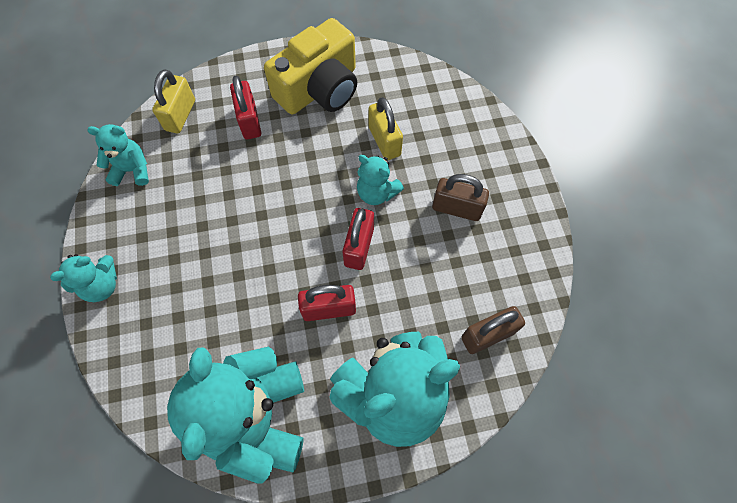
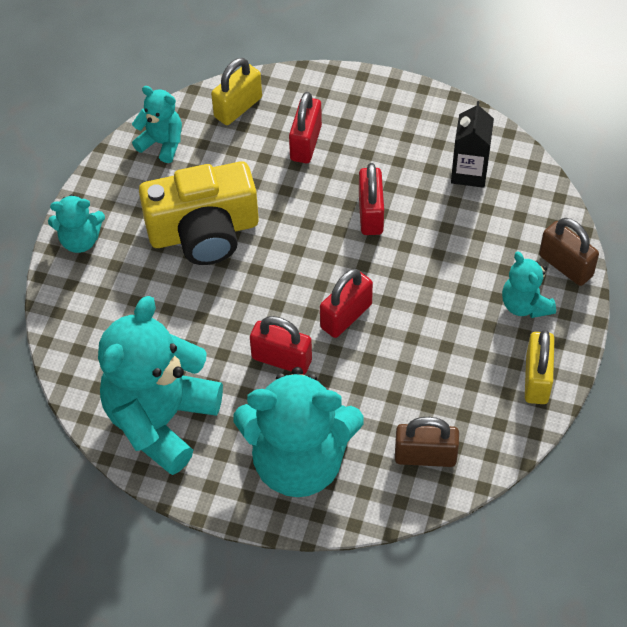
camera: 30 degrees right, 10 degrees down
yellow camera [264,18,357,115] -> yellow camera moved to [139,161,259,265]
turquoise teddy bear [357,155,404,205] -> turquoise teddy bear moved to [502,252,556,318]
yellow padlock [369,97,403,160] -> yellow padlock moved to [525,330,555,404]
brown padlock [432,174,489,221] -> brown padlock moved to [539,218,599,286]
none -> red padlock [359,163,384,235]
none -> black carton [451,101,494,188]

